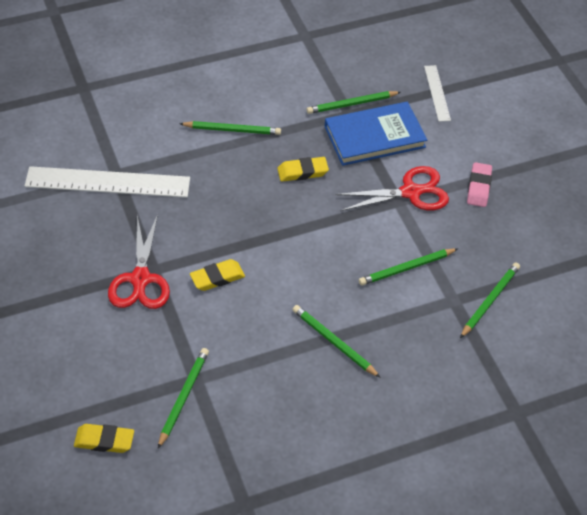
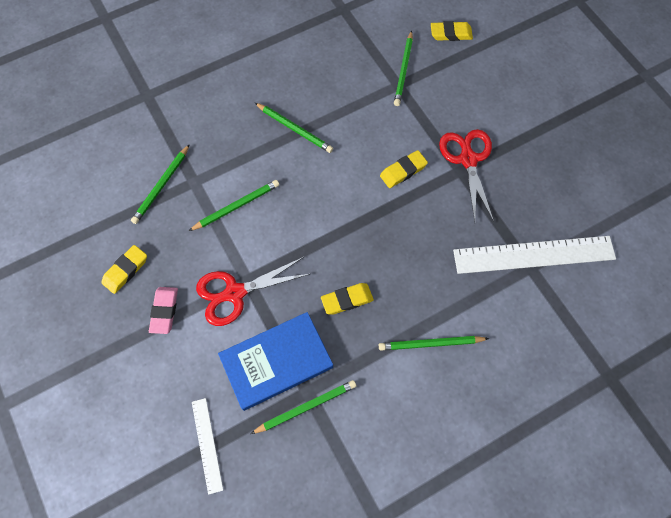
camera: 175 degrees right, 15 degrees up
none -> yellow eraser [101,245,147,294]

